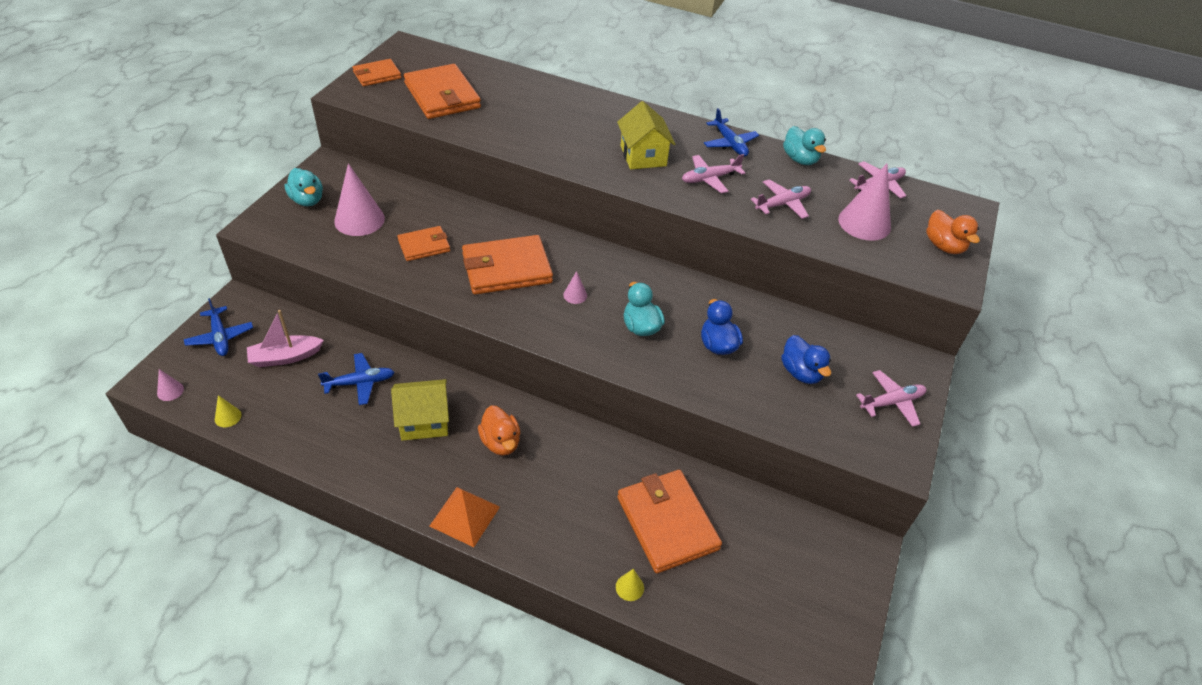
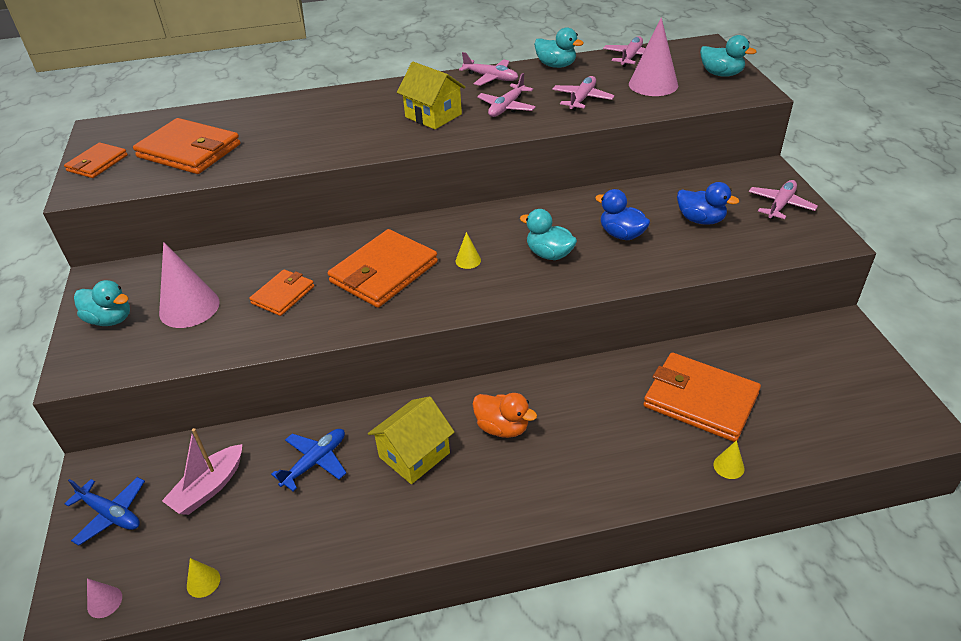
camera: 30 degrees left, 5 degrees down
orange pyramid [430,487,500,547] -> none
pink cone [563,271,587,304] -> yellow cone [456,232,481,269]
blue plane [704,108,759,157] -> pink plane [459,52,518,86]
orange duck [926,210,980,254] -> turquoise duck [700,35,757,77]

